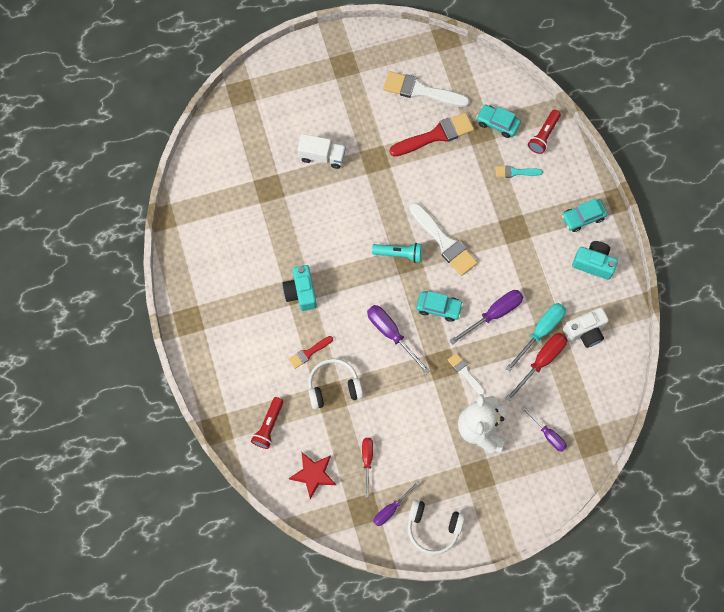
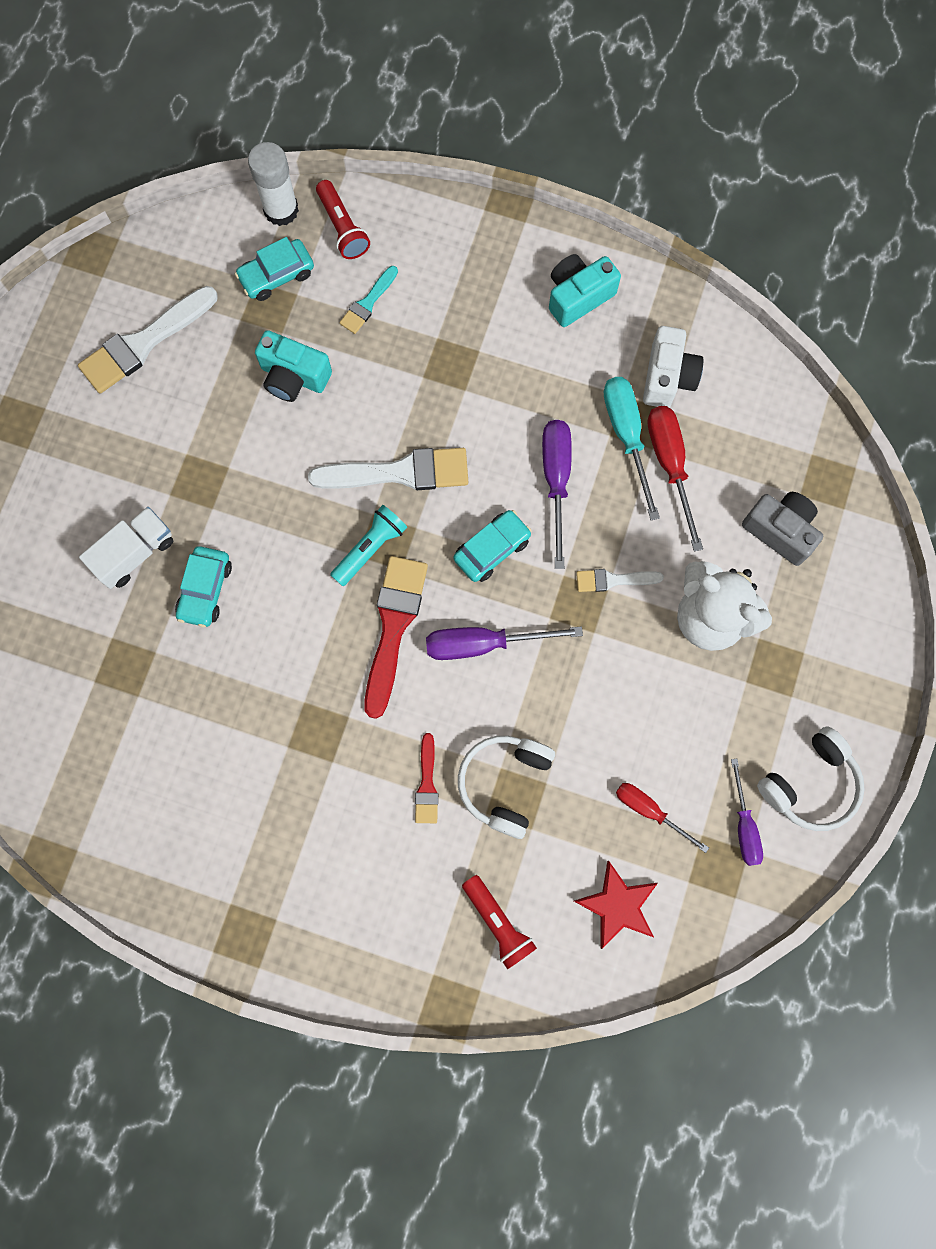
camera: 55 degrees left, 5 degrees up
turquoise camera [282,265,317,311] -> turquoise camera moved to [255,330,332,402]
red brush [389,112,474,157] -> red brush moved to [364,556,428,719]
purple screwdriver [522,406,567,452] -> grey camera [742,492,823,566]
turquoise car [562,199,607,232] -> turquoise car moved to [175,546,232,627]
none -> white glue stick [248,142,299,226]

